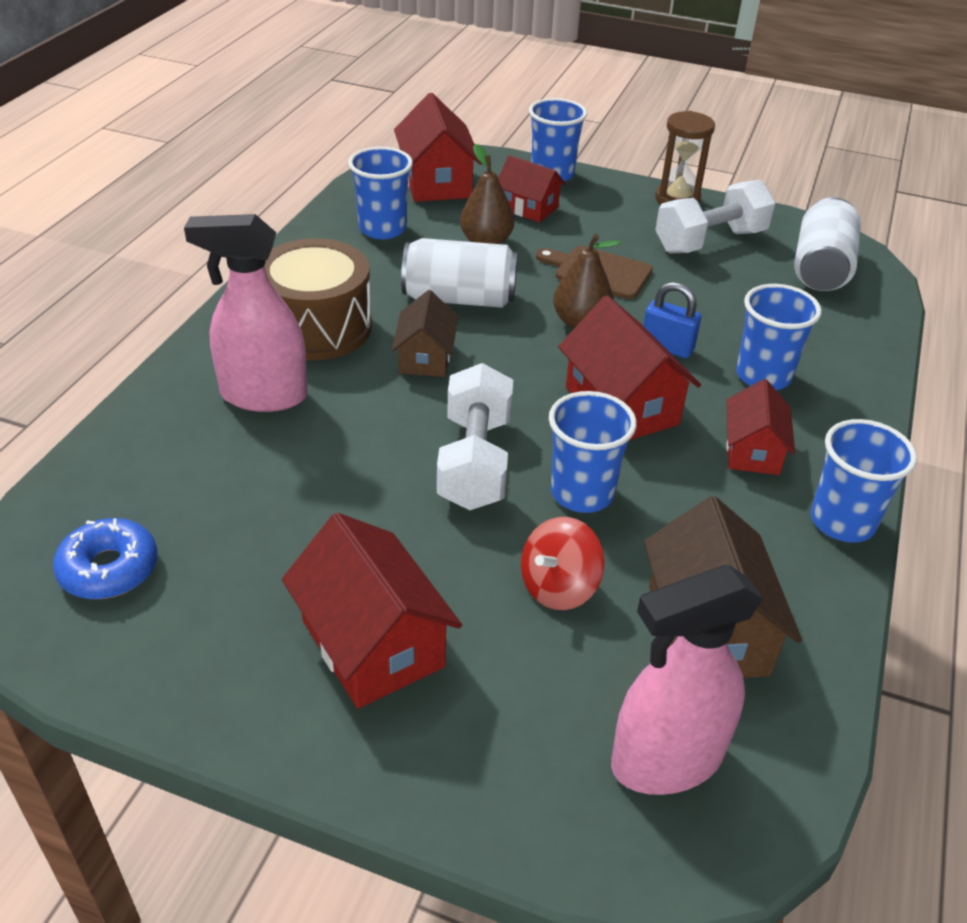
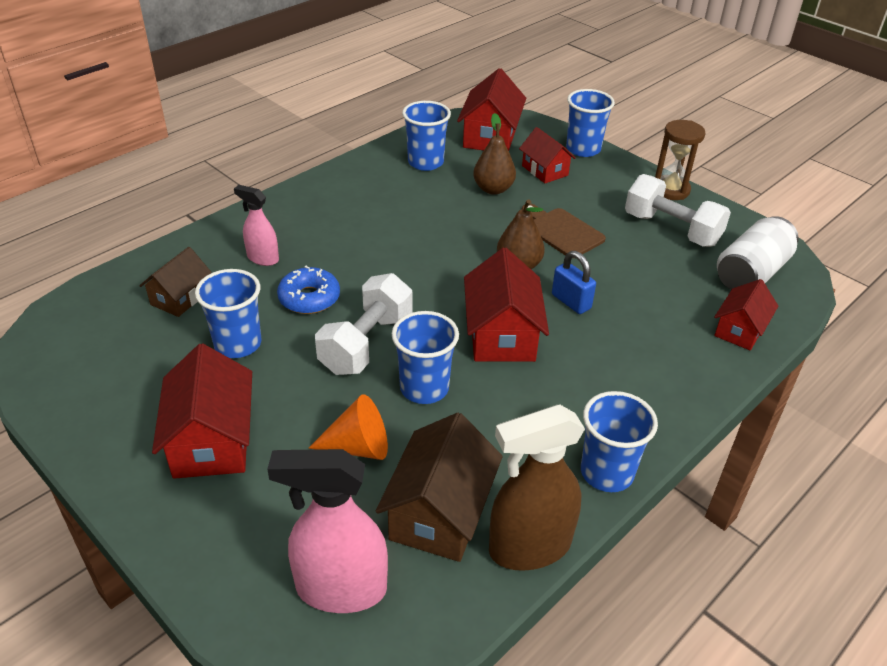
camera: 25 degrees right, 0 degrees up
blue donut [53,518,158,599] -> blue donut moved to [277,266,340,314]
pink spray bottle [184,214,308,412] -> pink spray bottle [234,185,279,266], size x0.57
brown drum [264,238,372,360] -> none
brown house [392,290,458,377] -> brown house moved to [139,247,212,317]
white can [401,238,518,308] -> none
red spinning top [521,517,605,610] -> orange cone [309,394,388,460]
white dumbbell [655,180,775,253] -> white dumbbell turned 45 degrees clockwise [625,174,731,247]
red house [726,379,795,475] -> red house moved to [714,279,778,350]
blue cup [736,284,822,390] -> blue cup moved to [195,269,261,358]
none -> brown spray bottle [489,405,585,571]

